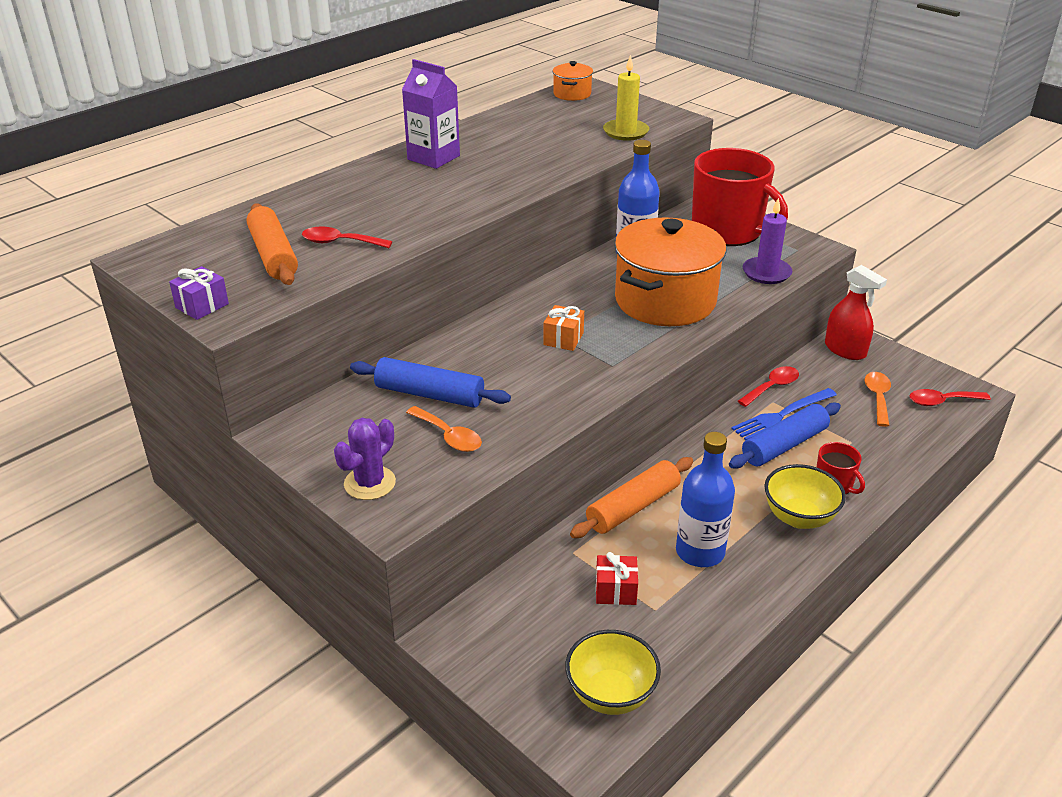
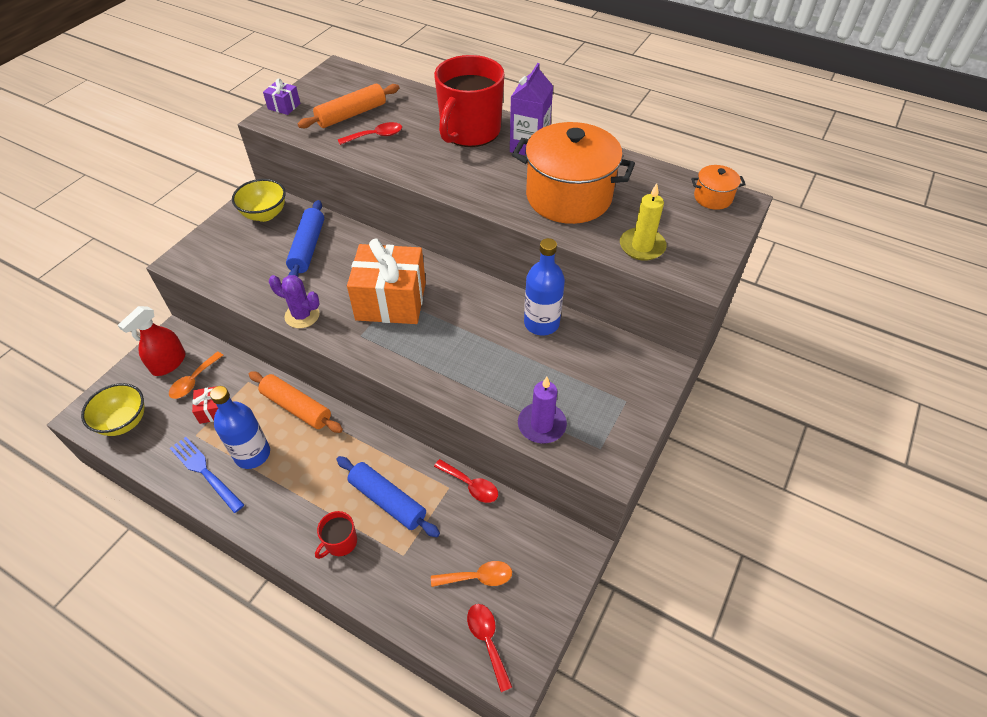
camera: 75 degrees right, 15 degrees up
red spoon [302,227,392,248] -> red spoon turned 75 degrees clockwise [338,122,402,145]
purple cactus [334,418,396,500] -> purple cactus moved to [269,275,320,328]
orange spoon [406,406,482,452] -> orange spoon moved to [169,352,223,399]
orange gift [543,305,584,351] -> orange gift [347,239,426,324], size x2.30
orange pot [615,217,727,326] -> orange pot moved to [512,122,635,224]
red mug [692,148,788,246] -> red mug moved to [434,55,505,147]
blue fork [731,388,837,440] -> blue fork moved to [170,437,244,513]
yellow bowl [764,464,846,529] -> yellow bowl moved to [232,179,286,222]
red spray bottle [825,265,887,360] -> red spray bottle moved to [118,306,185,376]

